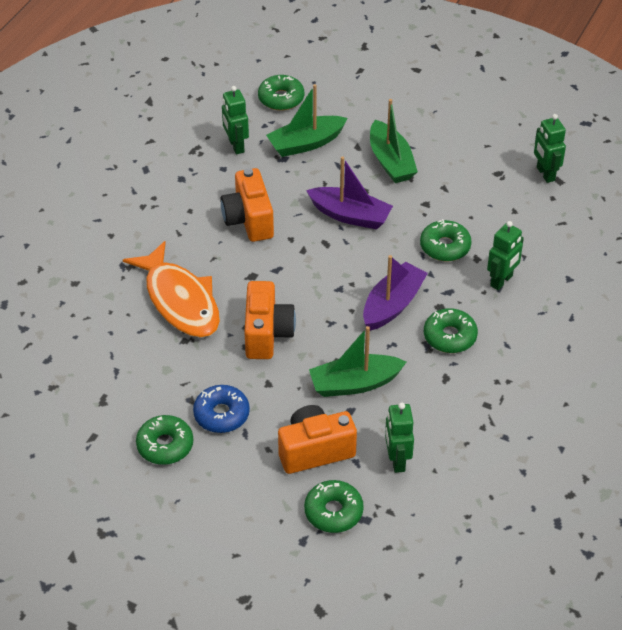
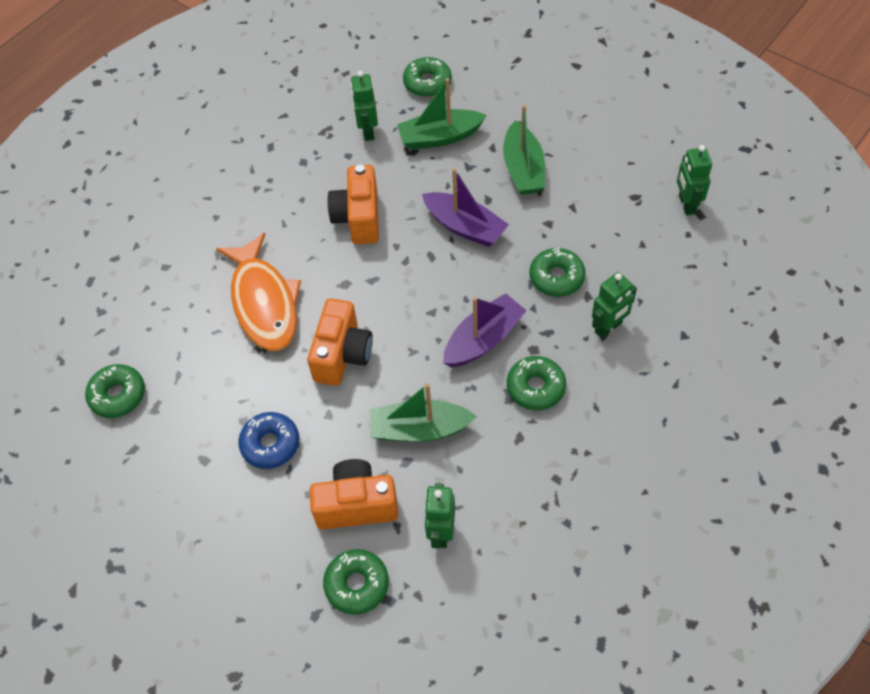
camera: 15 degrees right, 10 degrees up
green donut [136,415,193,465] -> green donut moved to [85,364,145,418]

